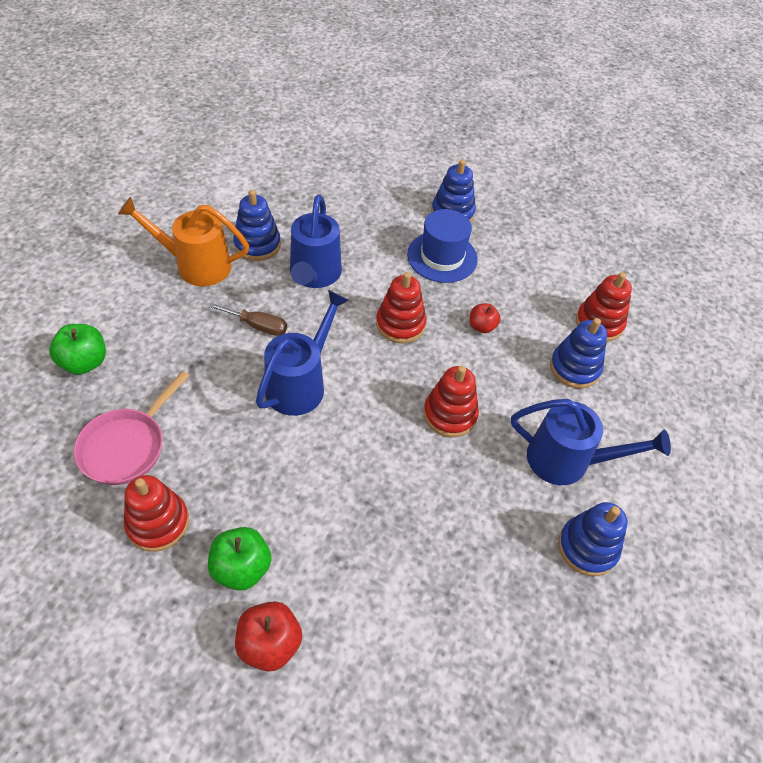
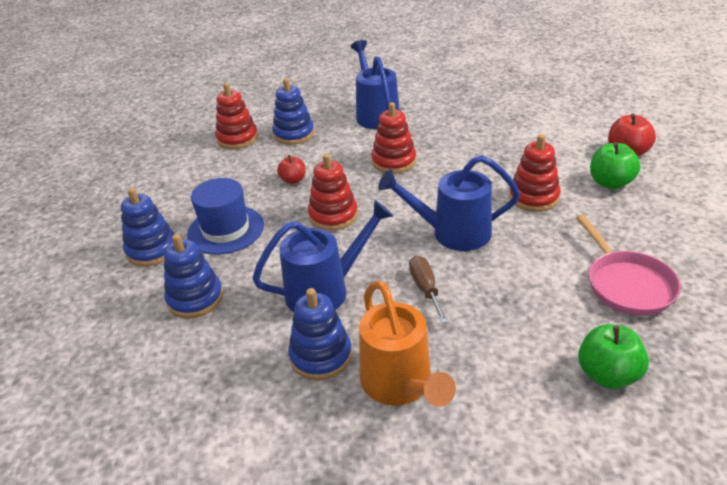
camera: 115 degrees left, 15 degrees down
pink pan [74,371,189,485] -> pink pan turned 75 degrees clockwise [576,214,681,316]
red stacking toy [124,475,189,552] -> red stacking toy moved to [509,134,560,212]
blue stacking toy [558,502,628,576] -> blue stacking toy moved to [164,234,223,319]

